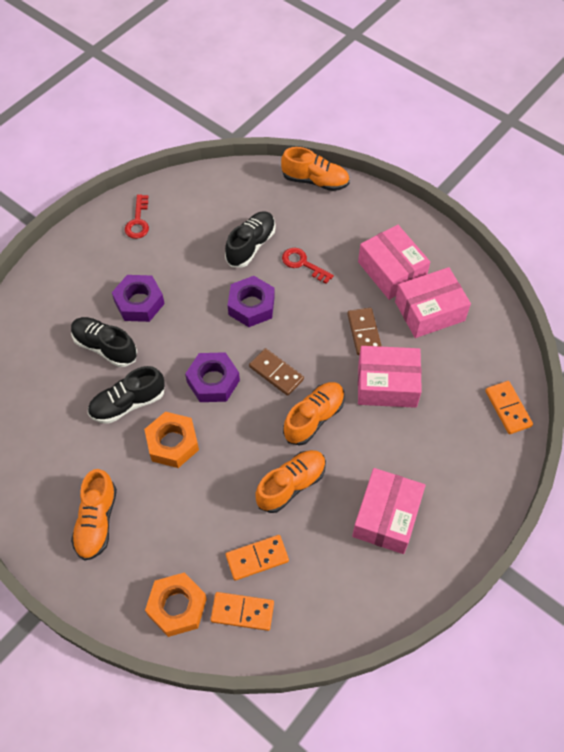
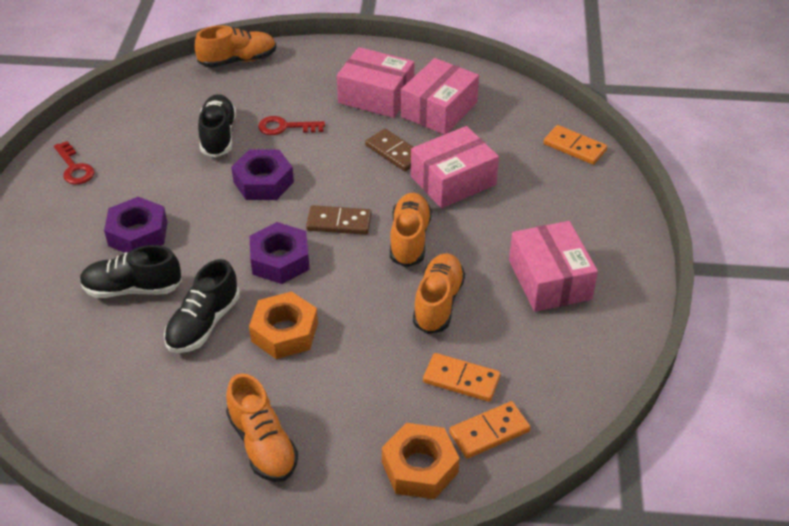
camera: 35 degrees left, 15 degrees down
orange domino [226,535,289,580] -> orange domino turned 75 degrees clockwise [423,353,501,402]

